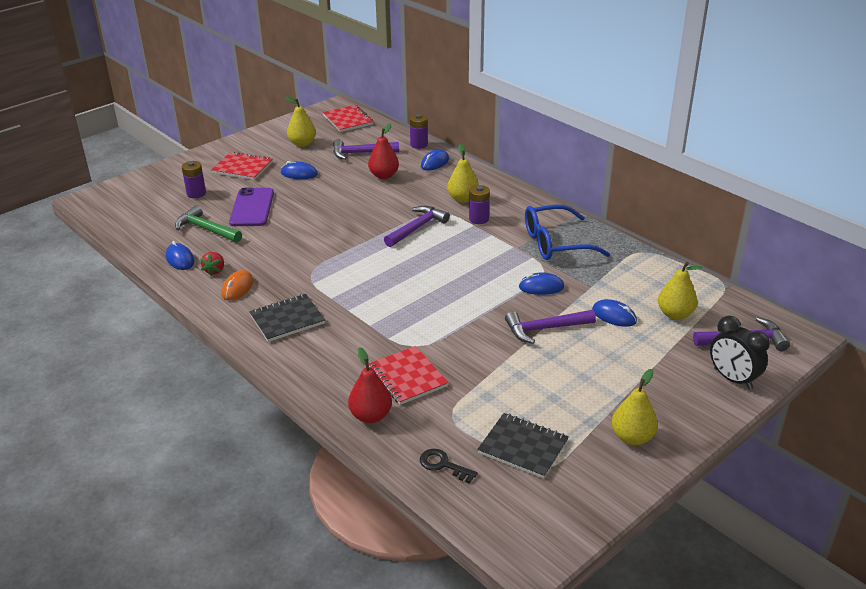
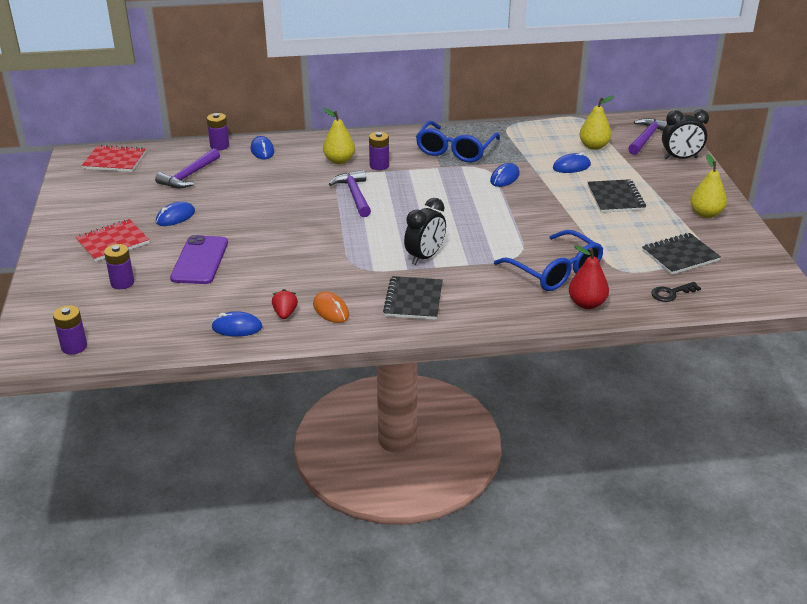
camera: 55 degrees left, 0 degrees up
green hammer [175,205,242,243] -> none
red strawberry [200,252,224,276] -> red strawberry turned 135 degrees counterclockwise [272,289,298,319]
purple phone [229,188,274,226] -> purple phone turned 60 degrees clockwise [170,235,228,284]
yellow pear [286,96,316,147] -> none
red pear [368,123,399,179] -> none
red notebook [369,346,448,405] -> blue glasses [494,230,603,291]
purple hammer [505,310,596,344] -> none
none -> purple battery [53,305,87,355]
none -> black clock [404,198,446,265]
none -> black notebook [588,179,646,213]

